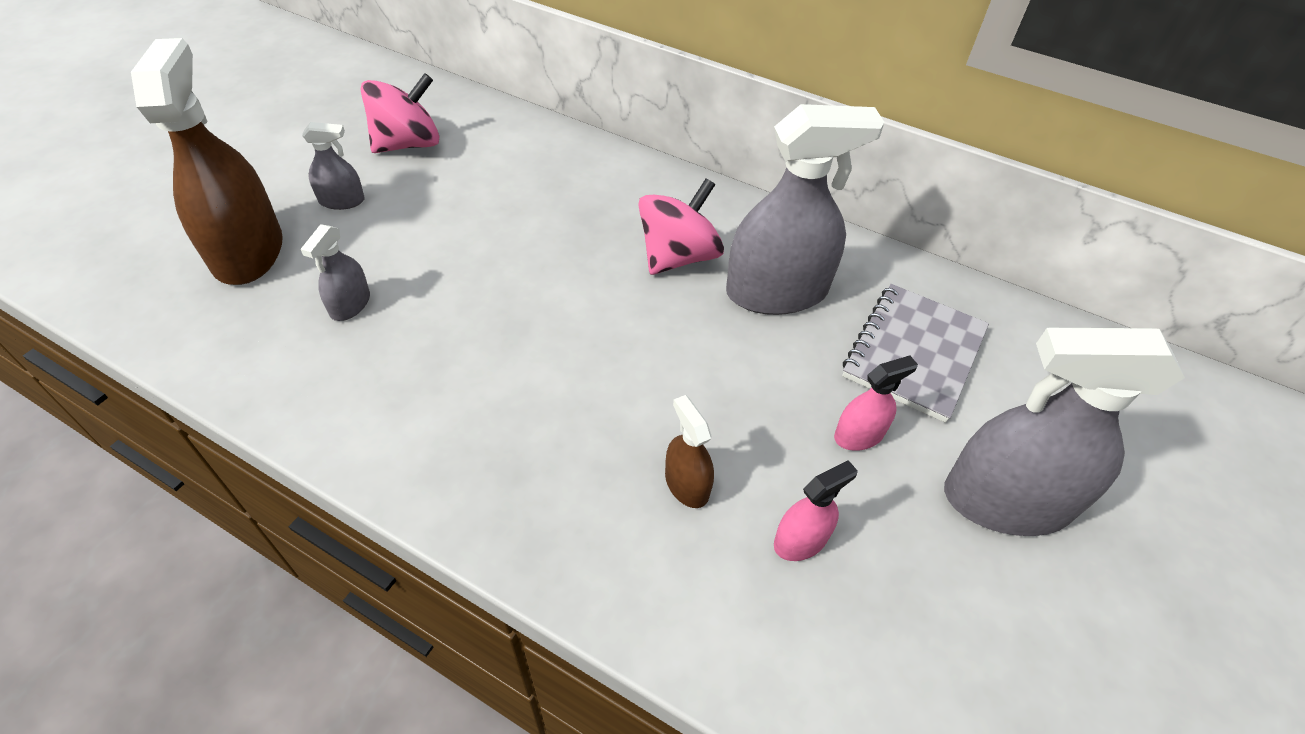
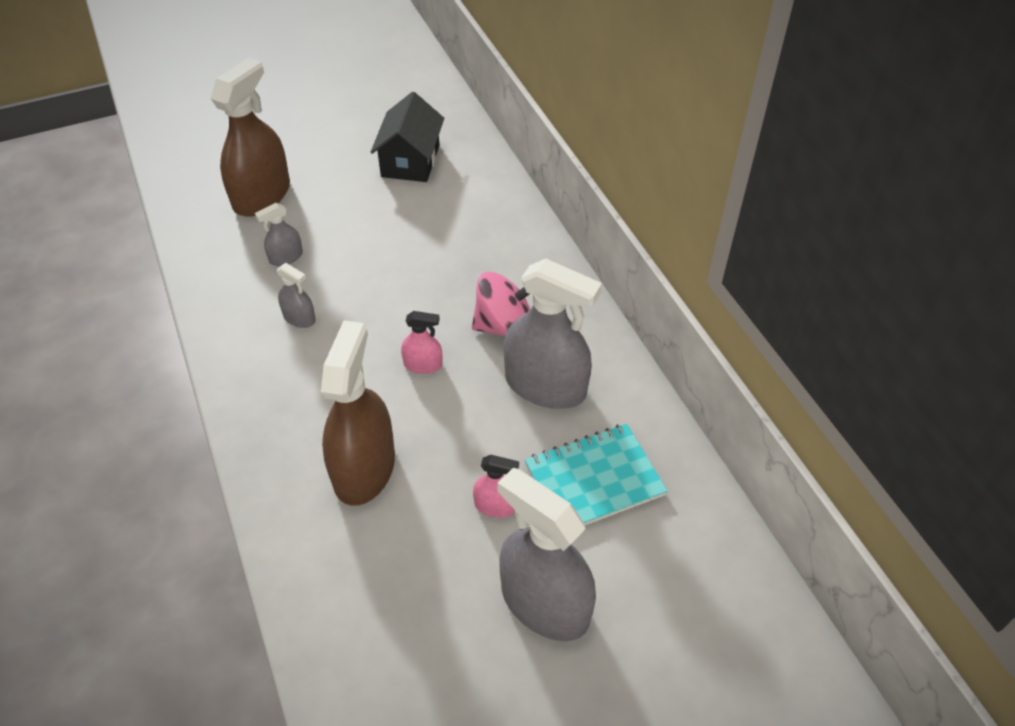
camera: 40 degrees right, 0 degrees up
grey spray bottle [302,122,365,210] -> grey spray bottle moved to [277,263,316,328]
pink spinning top [360,73,440,153] -> black house [370,92,444,182]
brown spray bottle [665,395,714,508] -> brown spray bottle [321,320,395,506], size x2.16
pink spray bottle [774,460,858,561] -> pink spray bottle moved to [401,311,442,374]
grey notebook [842,284,989,423] -> turquoise notebook [525,424,668,525]

